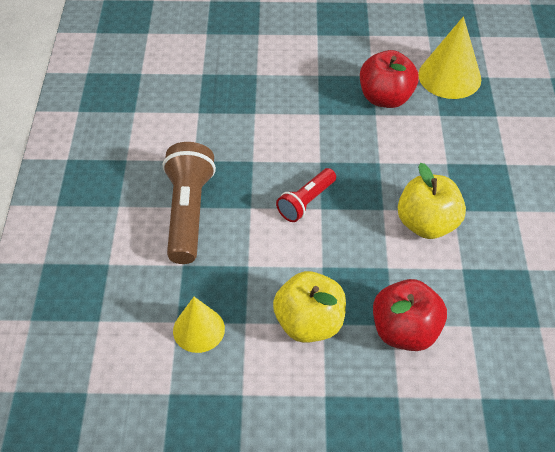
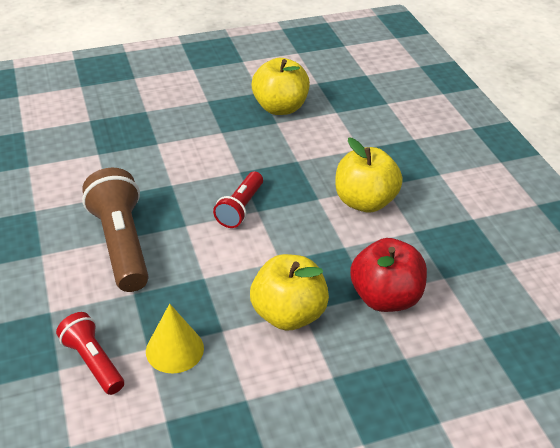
camera: 20 degrees left, 10 degrees down
red apple [360,50,419,108] -> yellow apple [252,58,310,115]
yellow cone [418,16,481,99] -> none
none -> red flashlight [56,312,124,395]

